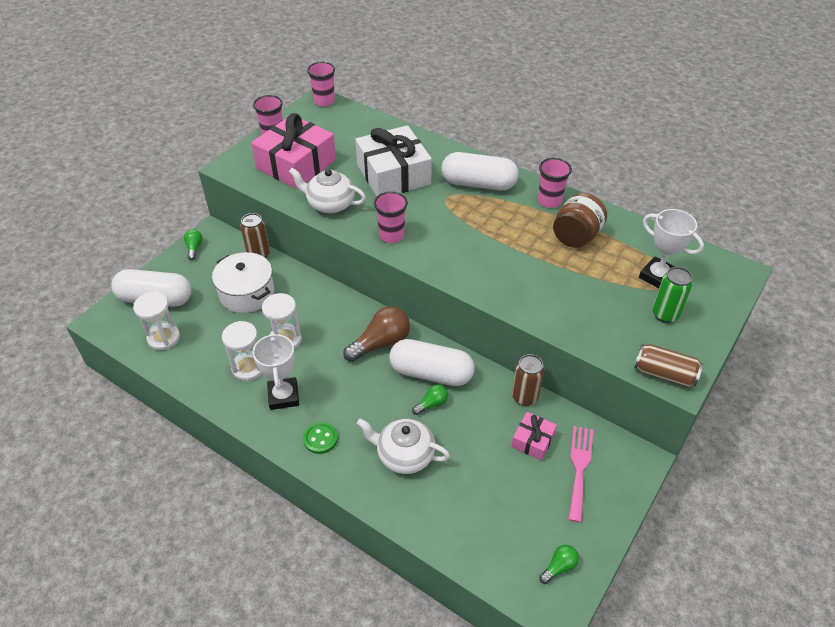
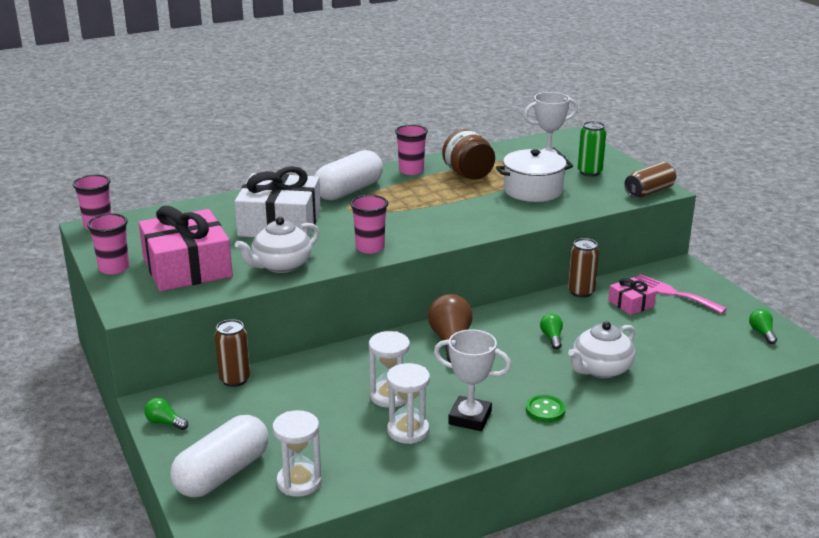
camera: 60 degrees left, 20 degrees down
white pot [212,252,275,313] -> white pot moved to [496,149,573,202]
white capsule [389,339,475,386] -> none

